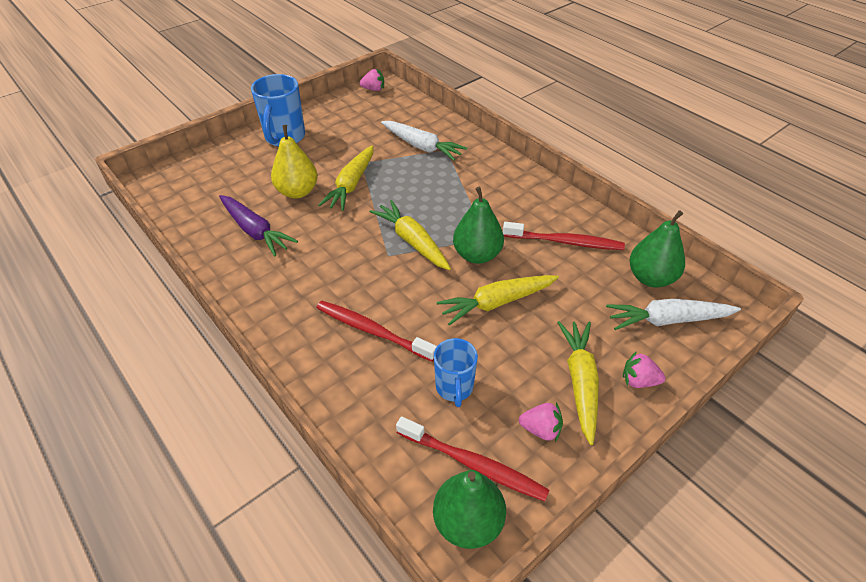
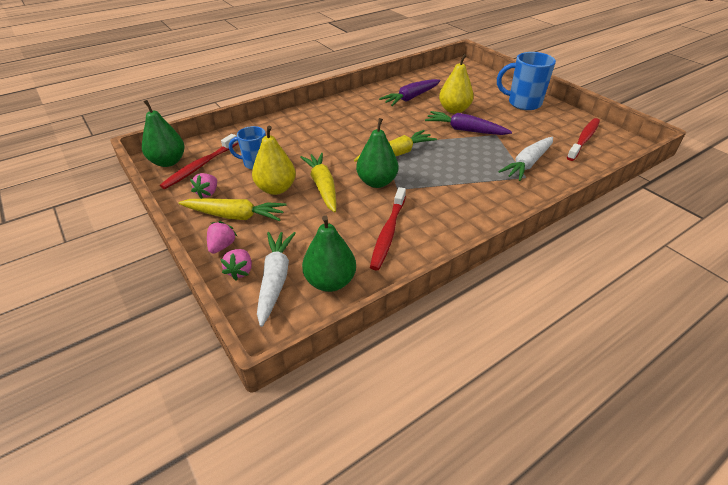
camera: 95 degrees right, 5 degrees down
red toothbrush [316,301,437,361] -> red toothbrush moved to [567,118,600,161]
yellow carrot [318,145,373,211] -> purple carrot [425,111,512,135]
pink strawberry [360,69,384,91] -> pink strawberry moved to [220,249,252,280]
none -> yellow pear [252,126,296,195]

